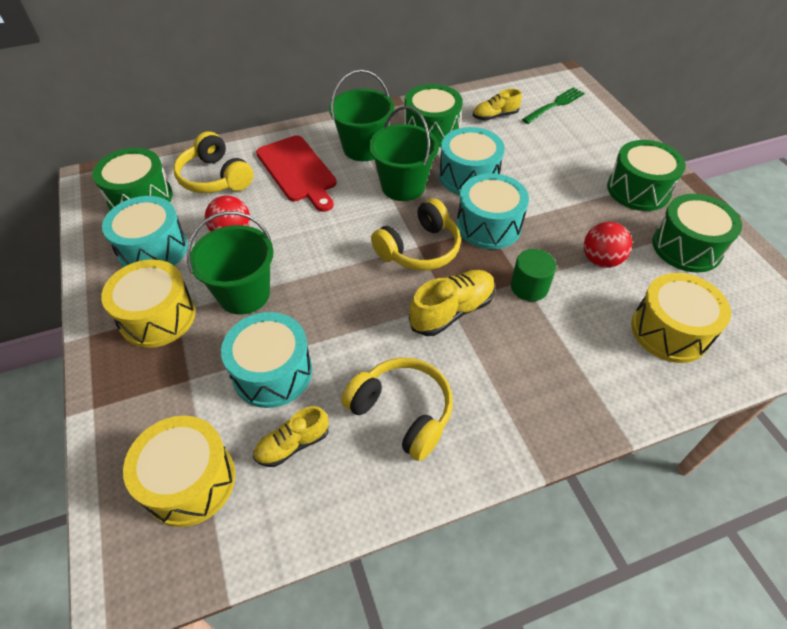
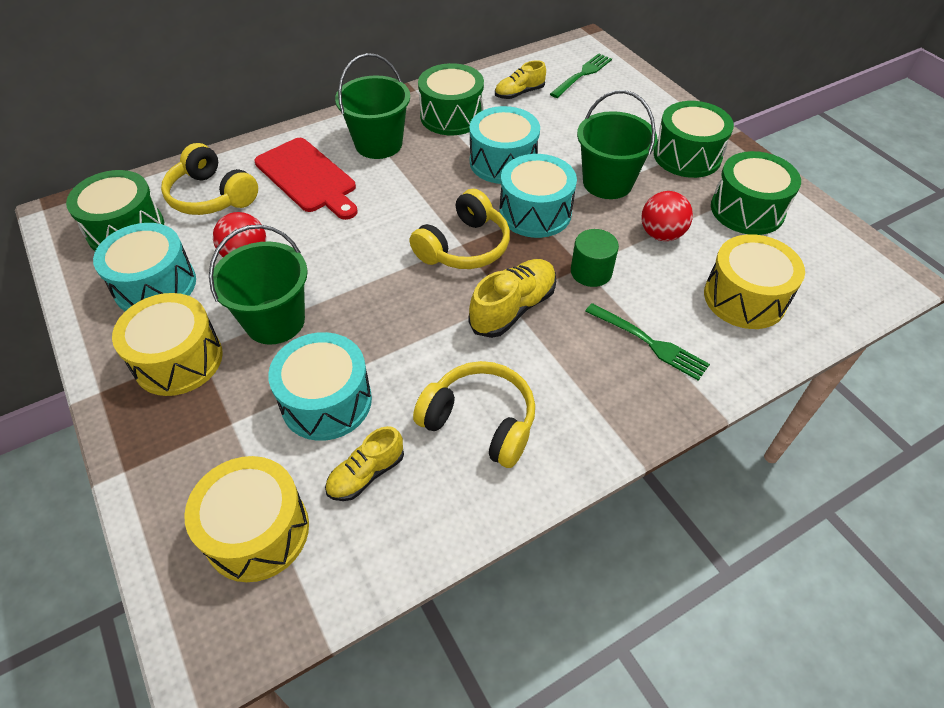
camera: 10 degrees left, 0 degrees up
green bucket [369,106,439,201] -> green bucket moved to [577,90,657,199]
none -> green fork [585,303,710,381]

